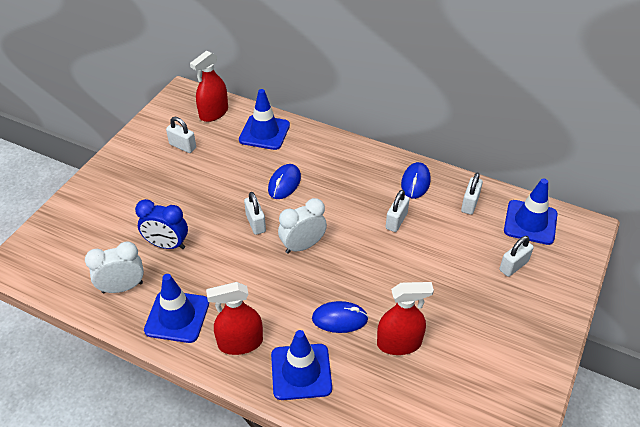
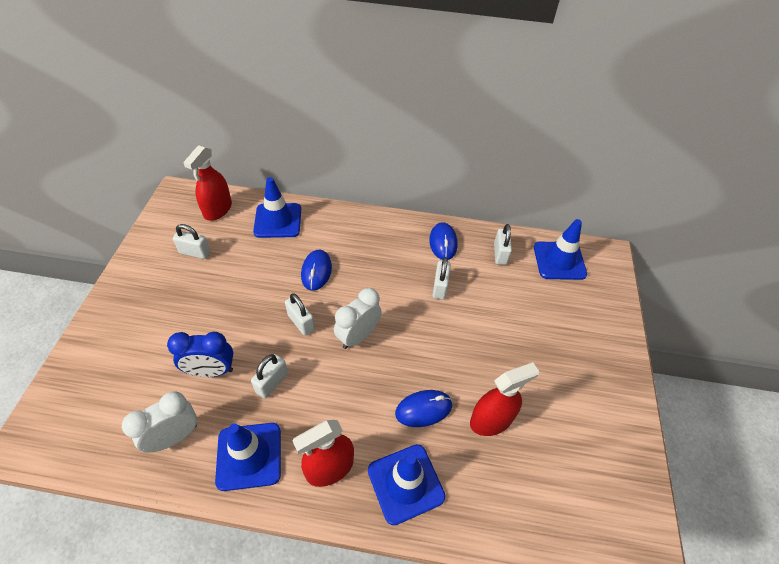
camera: 20 degrees left, 5 degrees up
white padlock [499,236,534,277] -> white padlock moved to [251,354,288,399]

